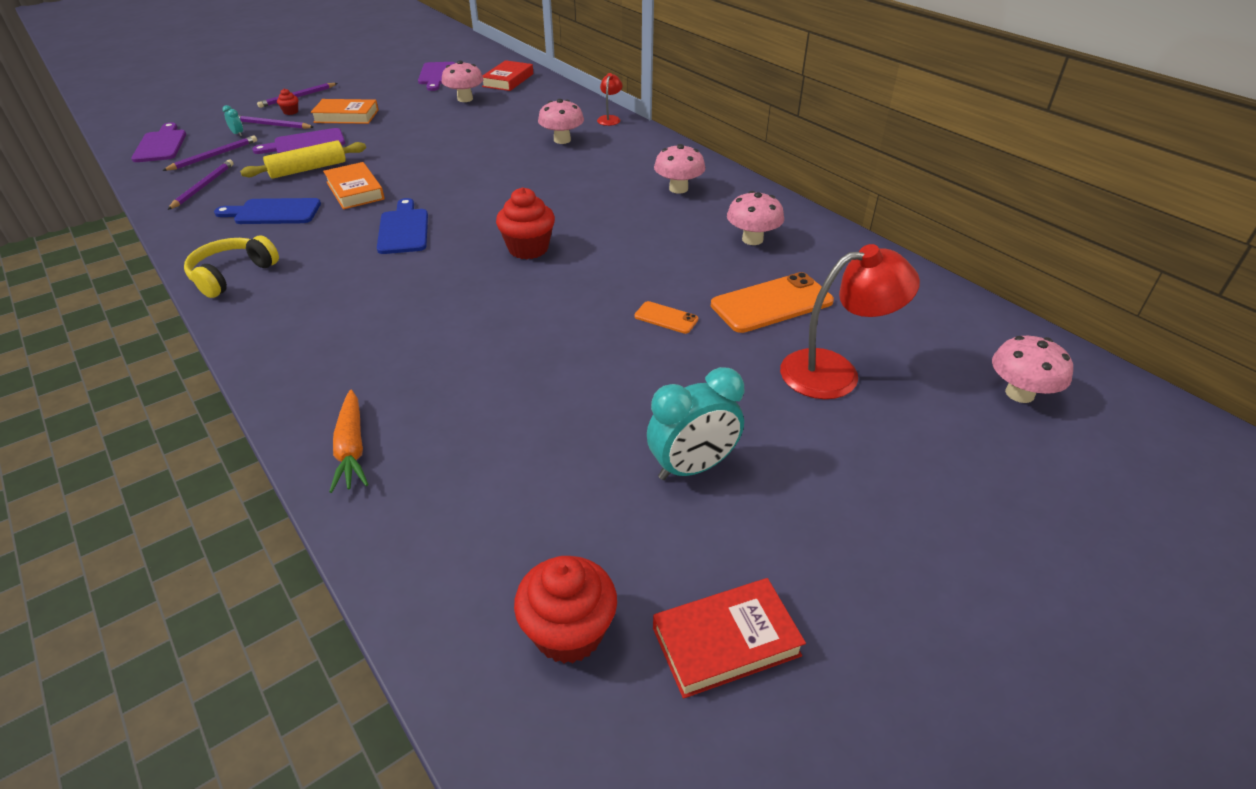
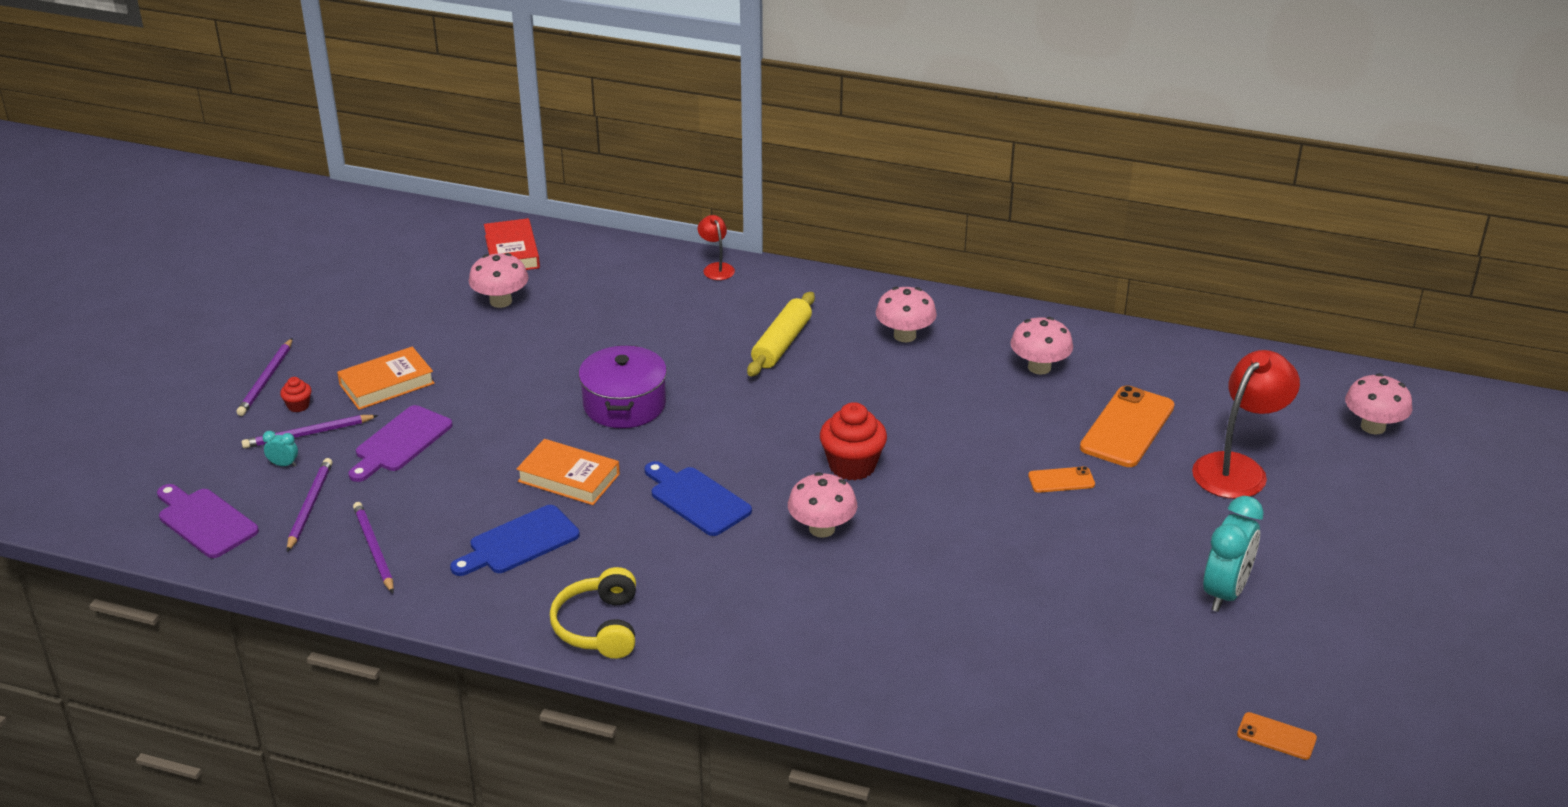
camera: 35 degrees left, 5 degrees down
yellow rolling pin [240,140,366,179] -> yellow rolling pin moved to [747,292,815,377]
orange carrot [329,390,369,493] -> none
purple cutting board [418,62,455,91] -> none
red cupcake [514,556,617,663] -> orange phone [1237,712,1317,760]
pink mushroom [538,99,584,144] -> pink mushroom moved to [788,472,857,538]
red book [653,578,806,699] -> none
none -> purple pot [579,346,667,428]

